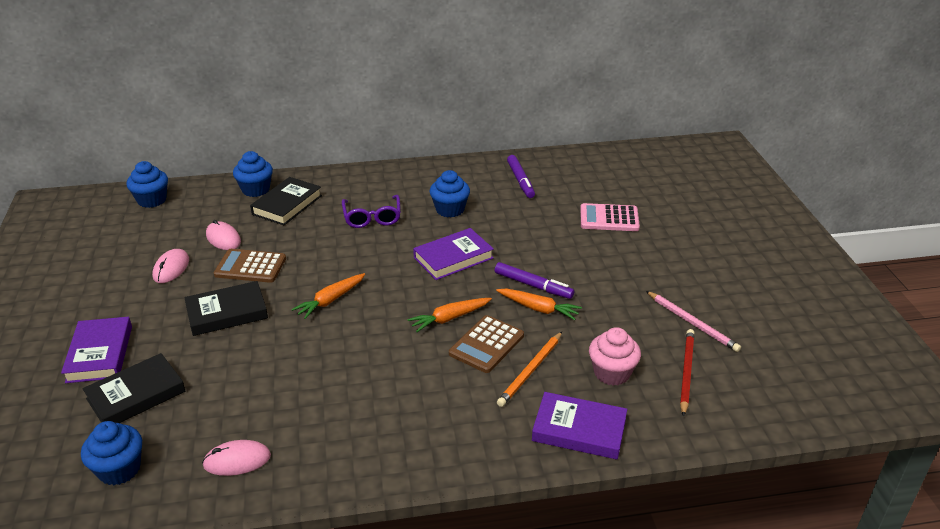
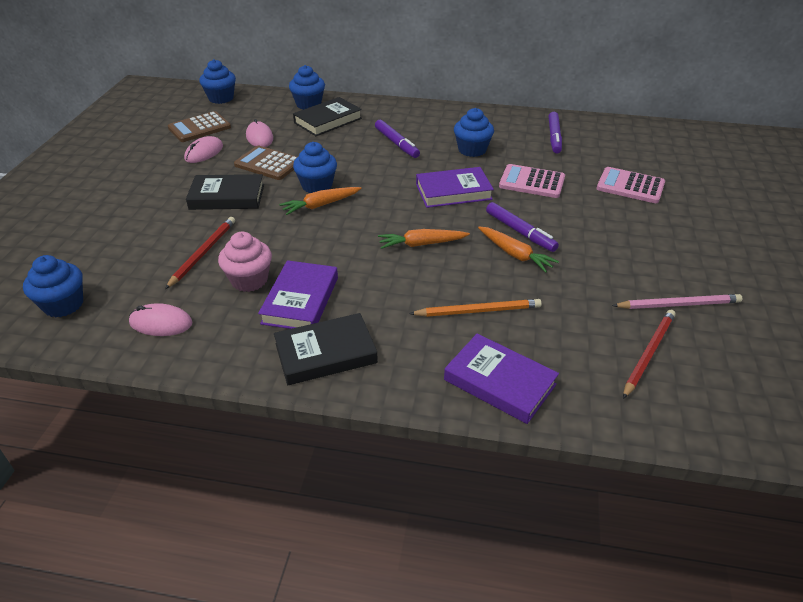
camera: 20 degrees right, 5 degrees up
purple book [61,317,132,383] -> purple book moved to [258,260,338,329]
black book [82,353,186,423] -> black book moved to [274,313,378,385]
purple glasses [342,195,401,228] -> purple marker [375,120,420,158]
brown calculator [449,315,524,373] -> brown calculator moved to [168,111,231,142]
orange pencil [497,332,562,407] -> orange pencil turned 150 degrees counterclockwise [409,299,542,317]
pink cupcake [589,327,641,386] -> pink cupcake moved to [218,232,272,292]
pink pencil [646,291,741,352] -> pink pencil turned 75 degrees counterclockwise [612,294,742,309]
none -> red pencil [165,217,235,289]
none -> blue cupcake [293,142,337,193]
none -> pink calculator [499,164,565,198]

